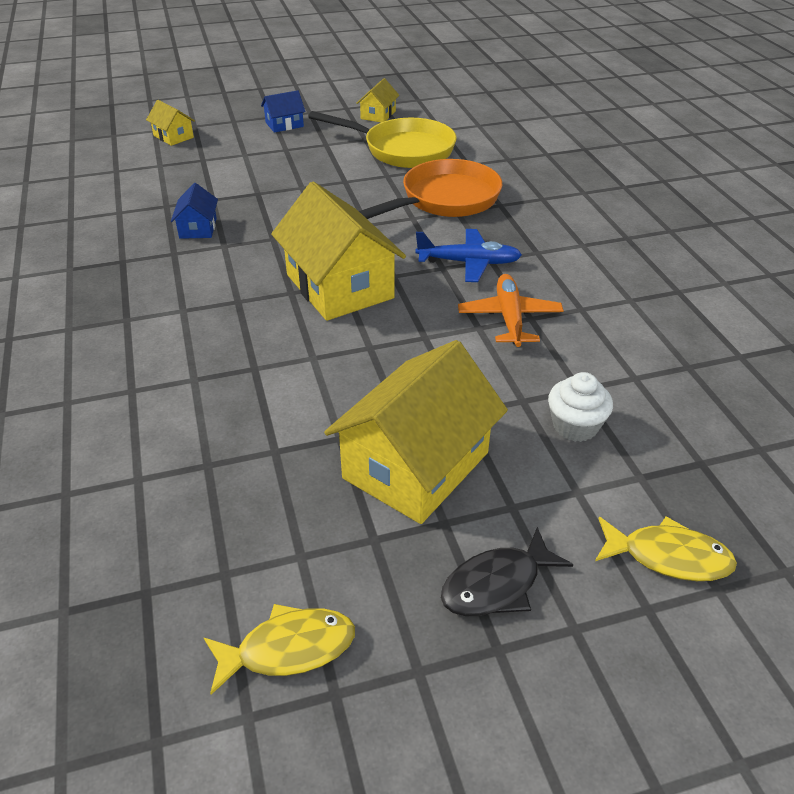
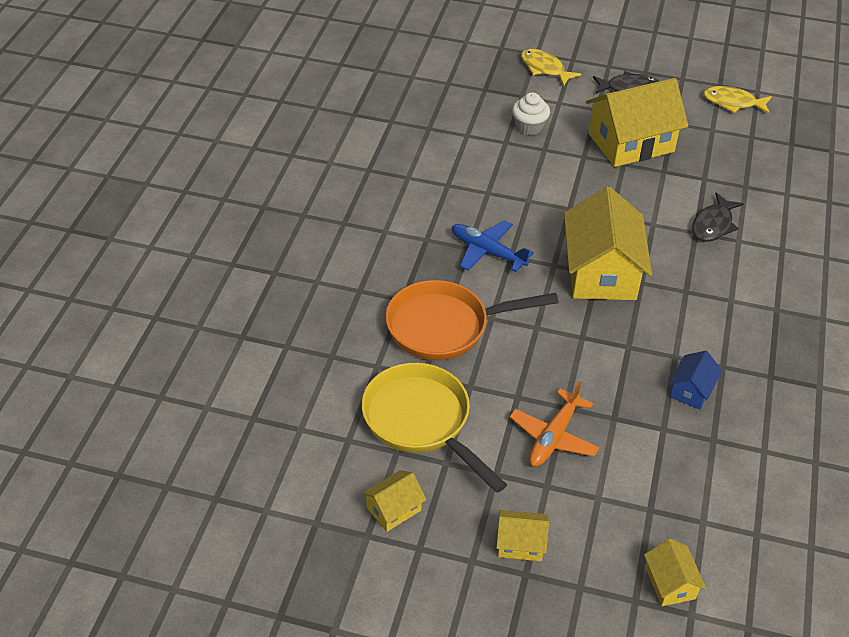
camera: 150 degrees left, 5 degrees up
blue house [261,90,305,133] -> yellow house [496,510,549,561]
orange plane [458,274,564,347] -> orange plane moved to [510,381,600,466]
none -> black fish [692,192,744,242]

